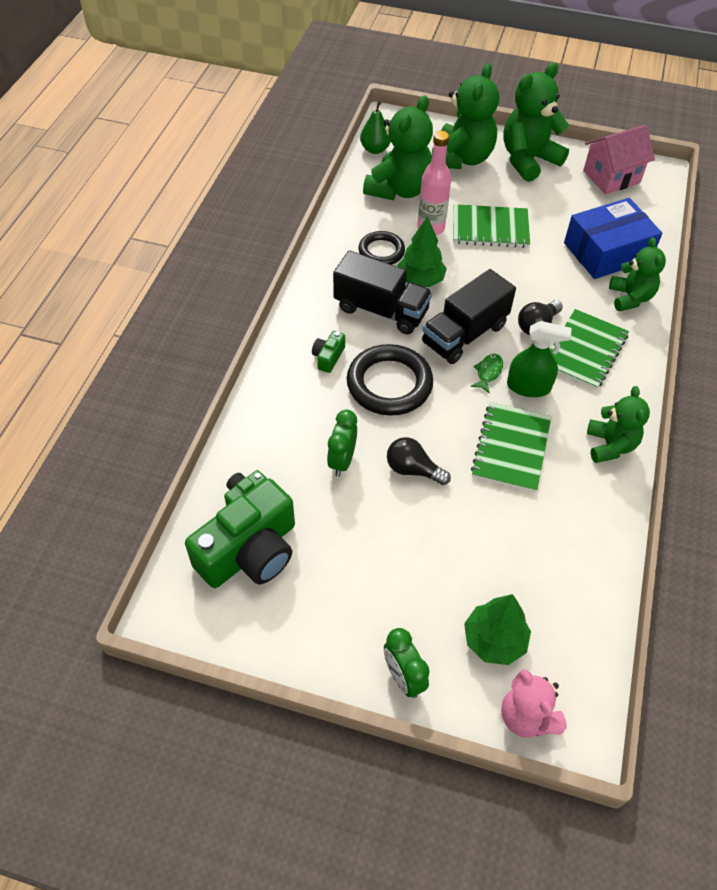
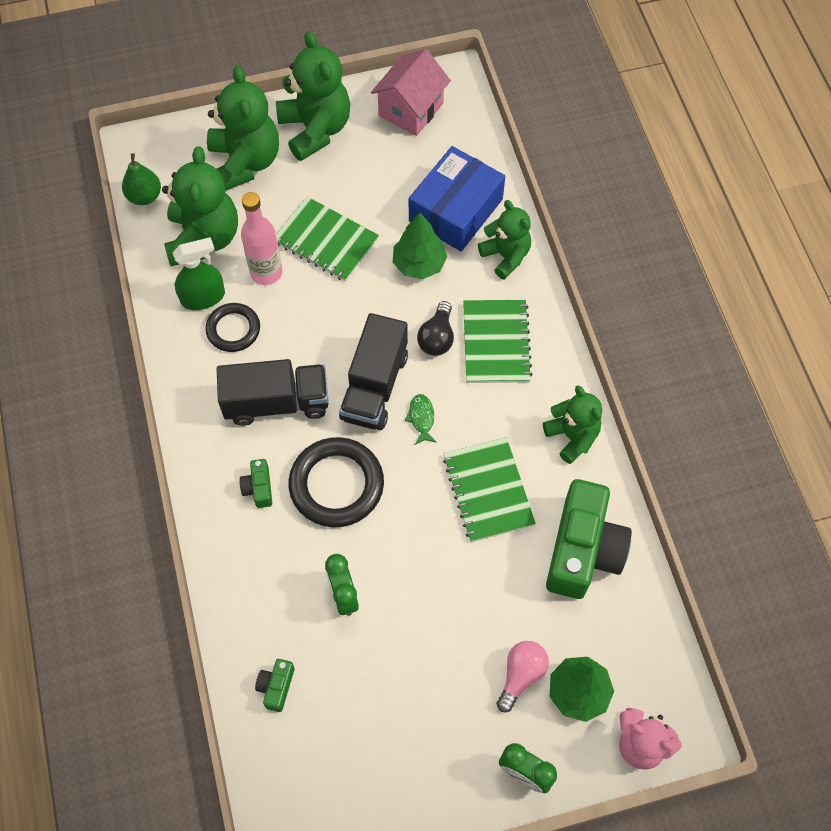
camera: 30 degrees left, 10 degrees up
green camera [185,478,295,588] -> green camera moved to [546,479,632,599]
black light bulb [387,437,451,485] -> none
green tree [397,216,447,287] -> green tree moved to [393,212,447,279]
green notebook [453,204,530,248] -> green notebook turned 60 degrees clockwise [276,197,379,282]
green teddy bear [503,63,569,182] -> green teddy bear turned 135 degrees clockwise [276,31,350,161]
green spray bottle [507,321,572,397] -> green spray bottle moved to [172,237,225,310]
none -> pink light bulb [496,641,549,713]

